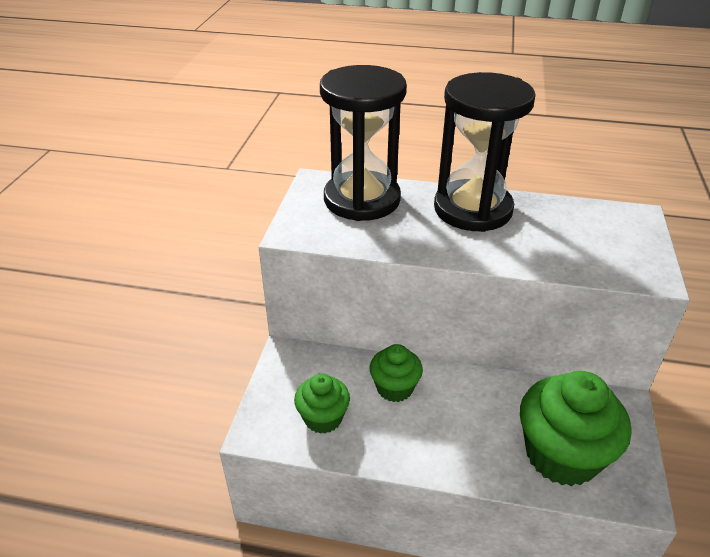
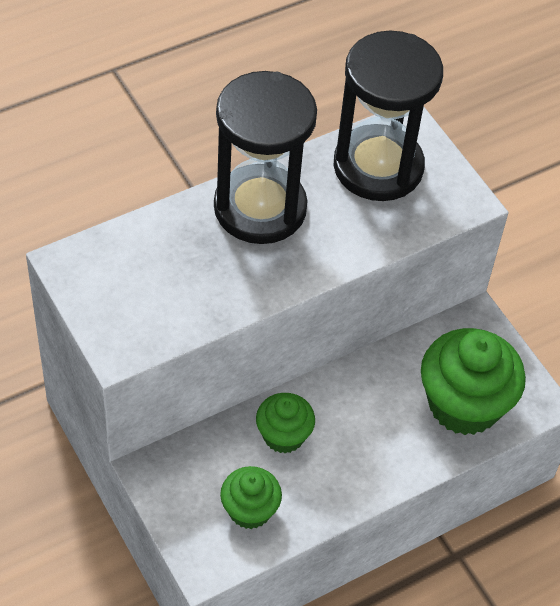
camera: 45 degrees left, 15 degrees up
black hourglass [320,65,407,221] -> black hourglass moved to [333,31,443,201]

